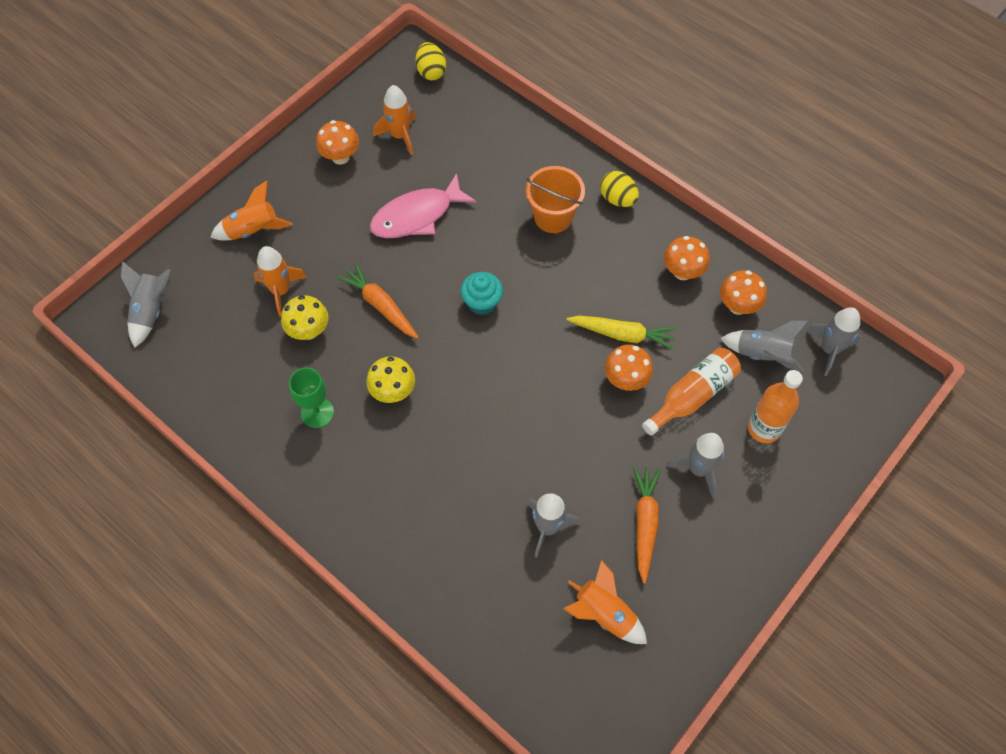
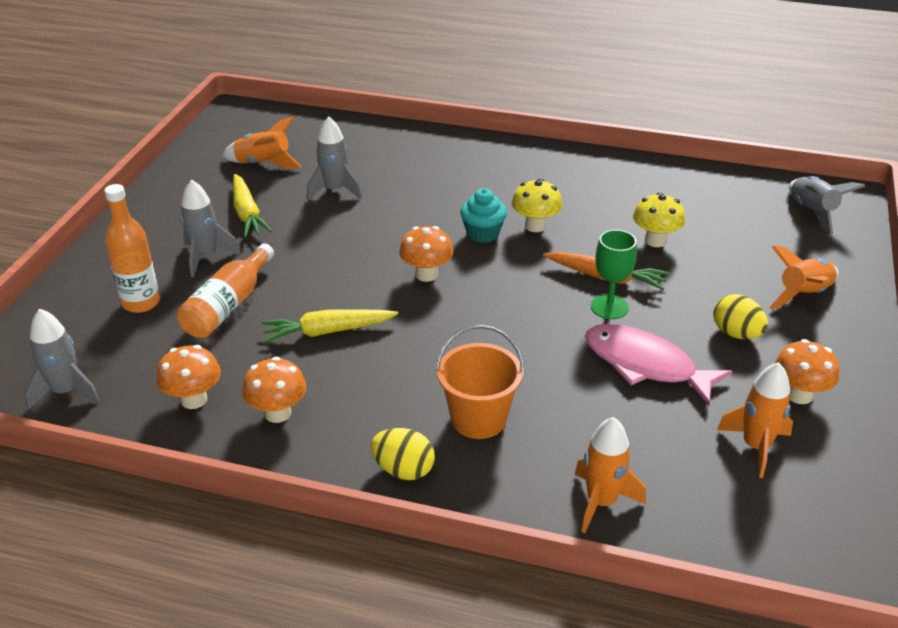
camera: 155 degrees right, 25 degrees down
orange rocket [254,246,307,317] -> orange rocket moved to [574,417,646,533]
green goblet [289,367,334,428] -> green goblet moved to [591,230,637,319]
pink fish [370,173,477,238] -> pink fish turned 90 degrees counterclockwise [585,324,733,405]
yellow egg [416,42,446,81] -> yellow egg moved to [713,294,768,339]
turquoise cupcake [461,272,503,315] -> turquoise cupcake moved to [460,188,507,243]
orange mushroom [605,345,653,391] -> orange mushroom moved to [399,226,453,282]
orange carrot [633,466,661,584] -> yellow carrot [233,174,272,237]
grey rocket [720,321,809,372] -> none

